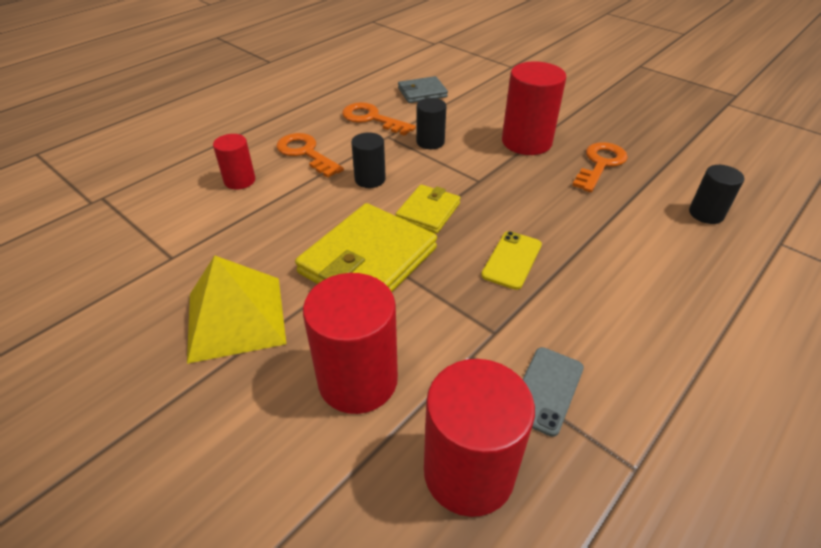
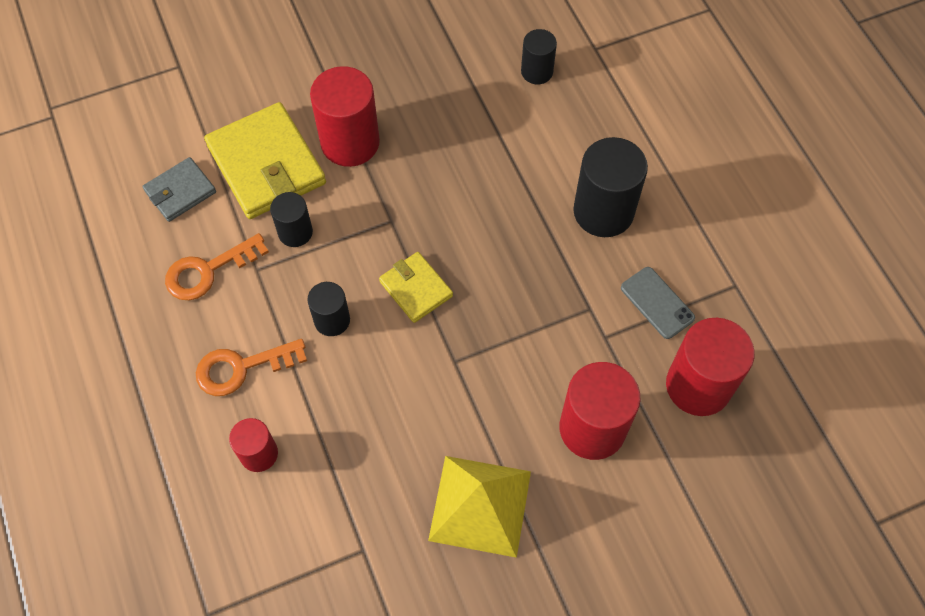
camera: 65 degrees left, 20 degrees up
yellow wallet [295,203,437,292] -> yellow wallet moved to [204,102,326,219]
grey wallet [398,76,448,103] -> grey wallet turned 45 degrees clockwise [142,157,216,222]
yellow phone [481,231,542,290] -> none
orange key [572,142,628,192] -> none
none -> black cylinder [573,137,648,237]

